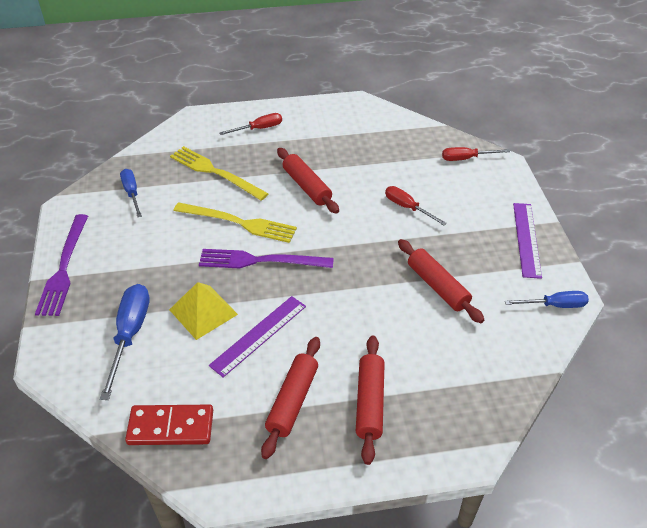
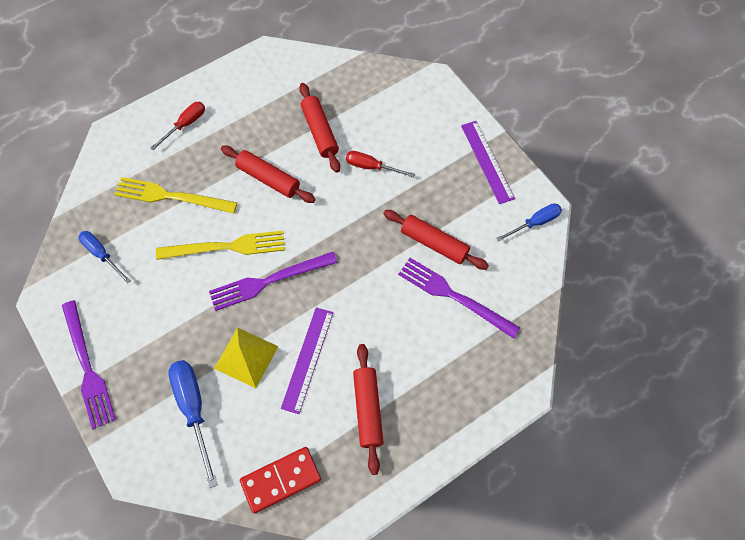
camera: 25 degrees left, 20 degrees up
red rolling pin [356,336,385,465] -> red rolling pin moved to [299,83,340,173]
red screwdriver [442,147,510,161] -> none
none -> purple fork [398,258,520,339]

